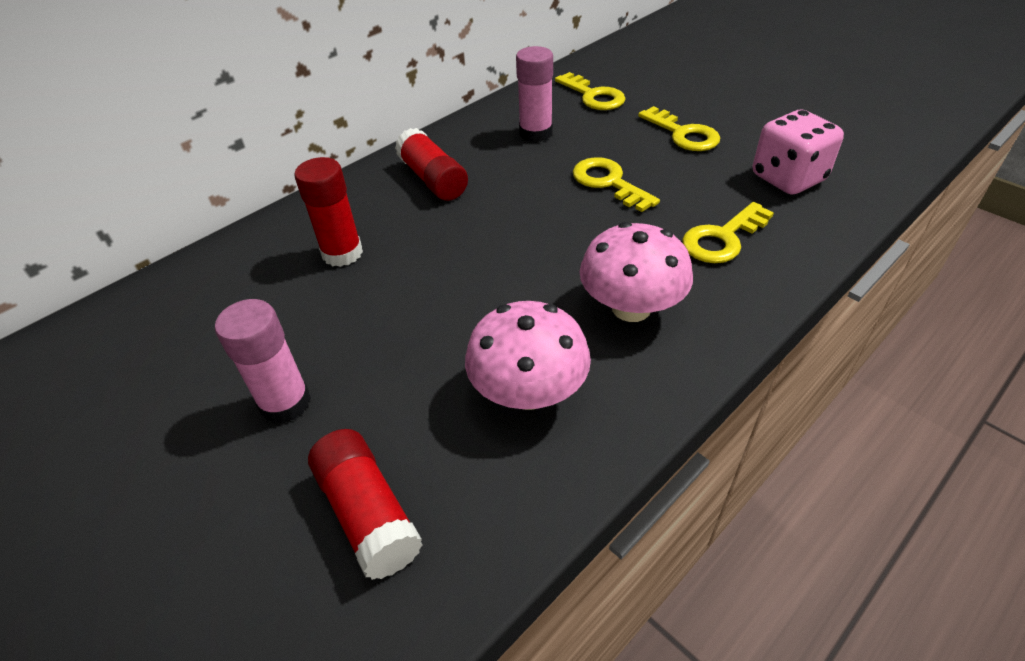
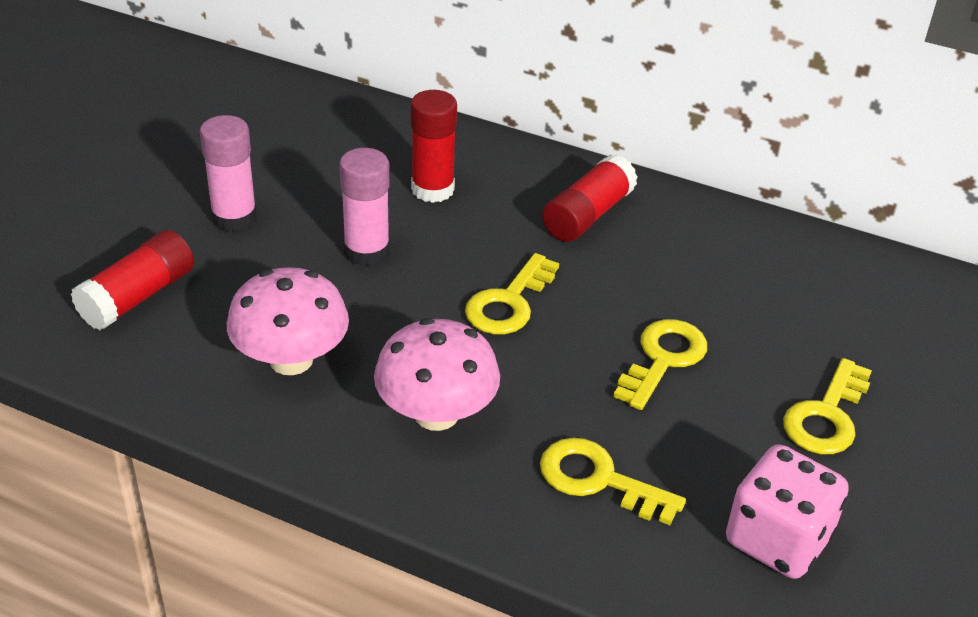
camera: 65 degrees right, 5 degrees down
pink glue stick [516,46,553,142] -> pink glue stick moved to [339,148,390,266]
yellow key [555,72,626,110] -> yellow key moved to [465,253,559,334]

